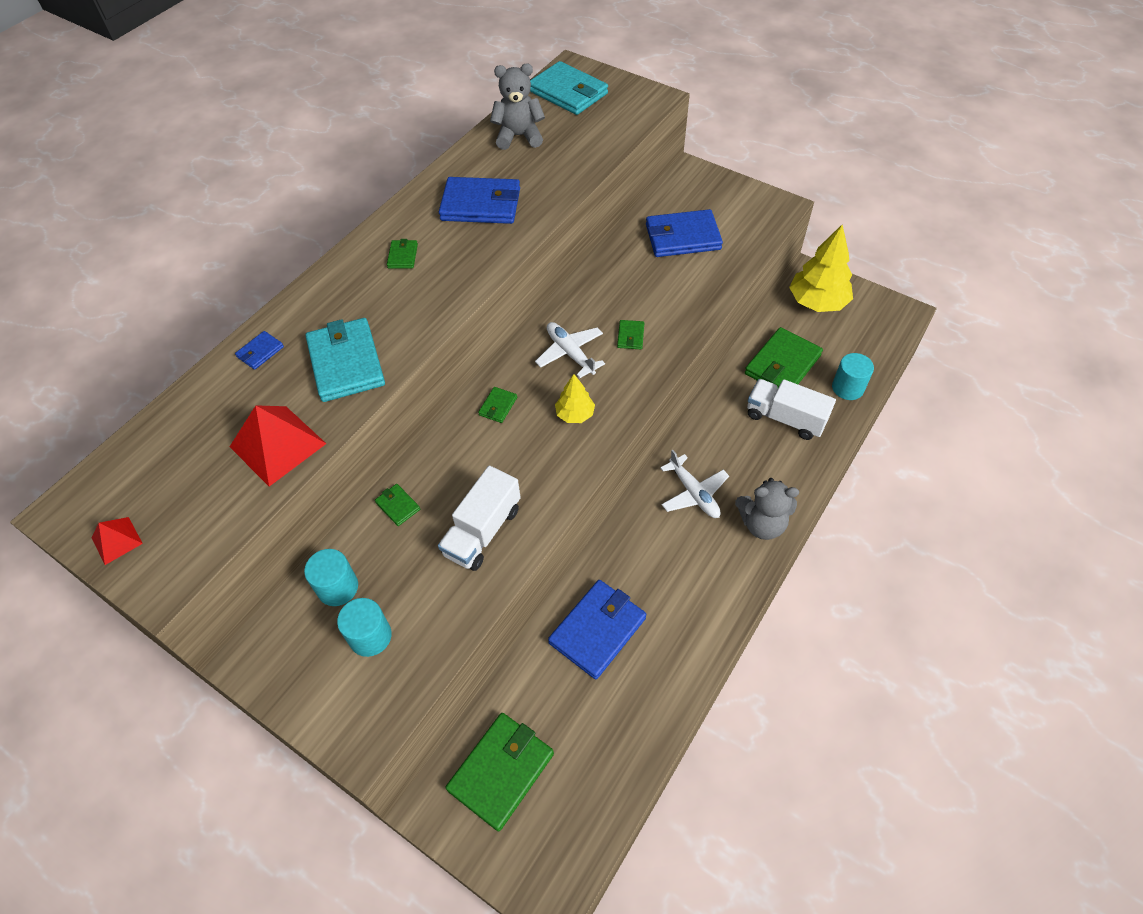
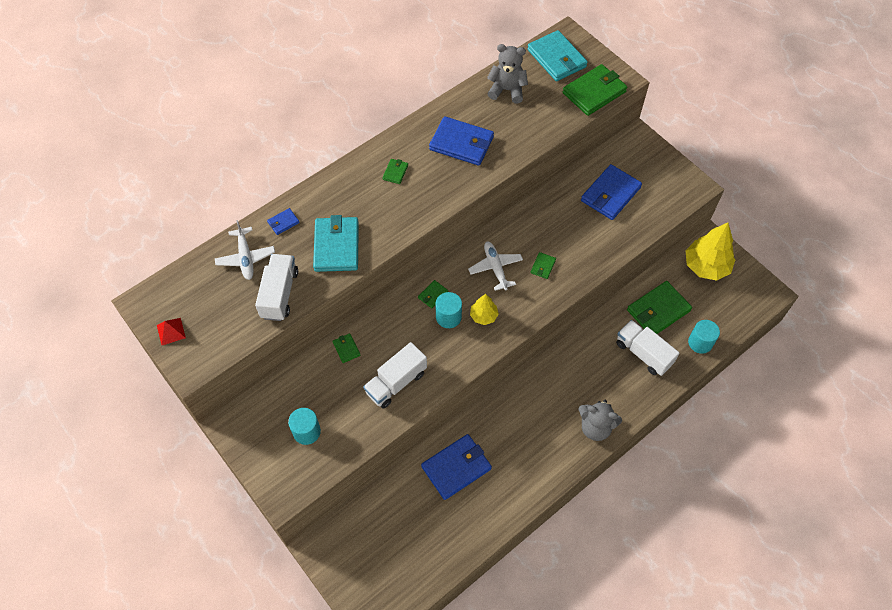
camera: 15 degrees right, 5 degrees up
red pyramid [230,405,326,487] -> white truck [255,254,298,321]
turquoise cylinder [304,549,358,606] -> turquoise cylinder moved to [436,292,462,328]
green wallet [446,713,554,831] -> green wallet moved to [563,64,627,116]
blue wallet [646,209,723,257] -> blue wallet turned 60 degrees counterclockwise [581,164,642,220]
white plane [660,450,729,518] -> white plane moved to [215,220,275,280]

